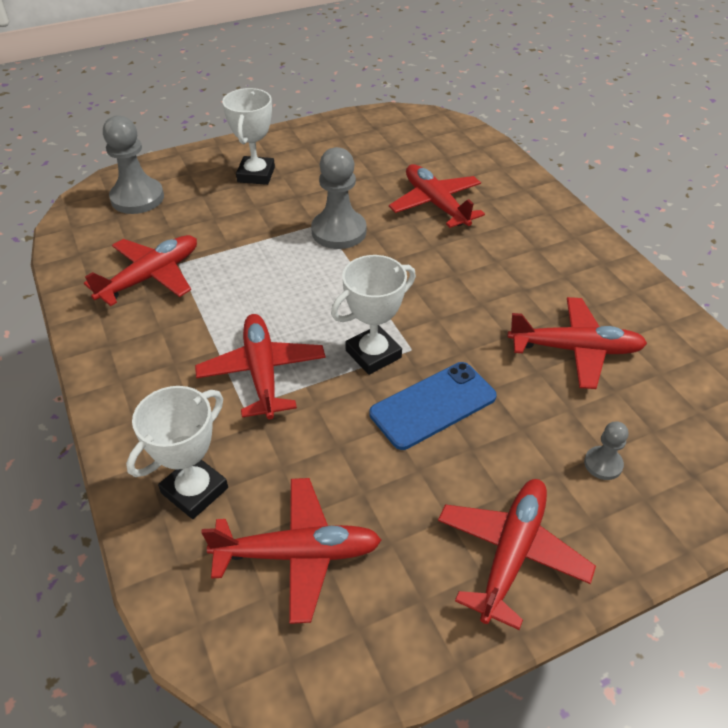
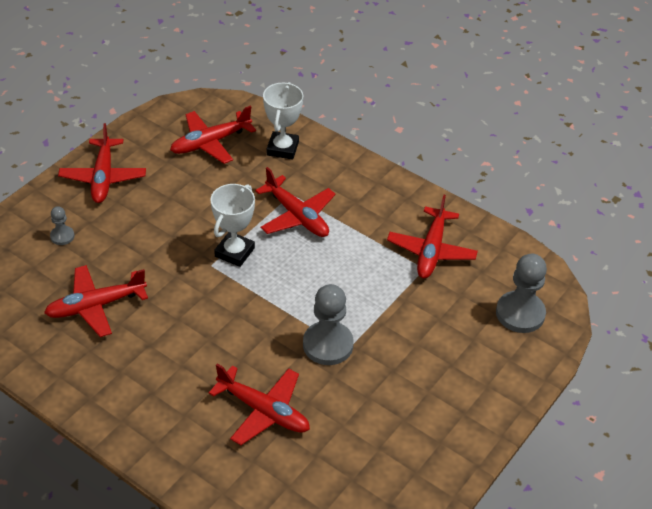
camera: 150 degrees right, 0 degrees up
white trophy [222,88,275,185] -> none
blue phone [369,362,497,450] -> none

